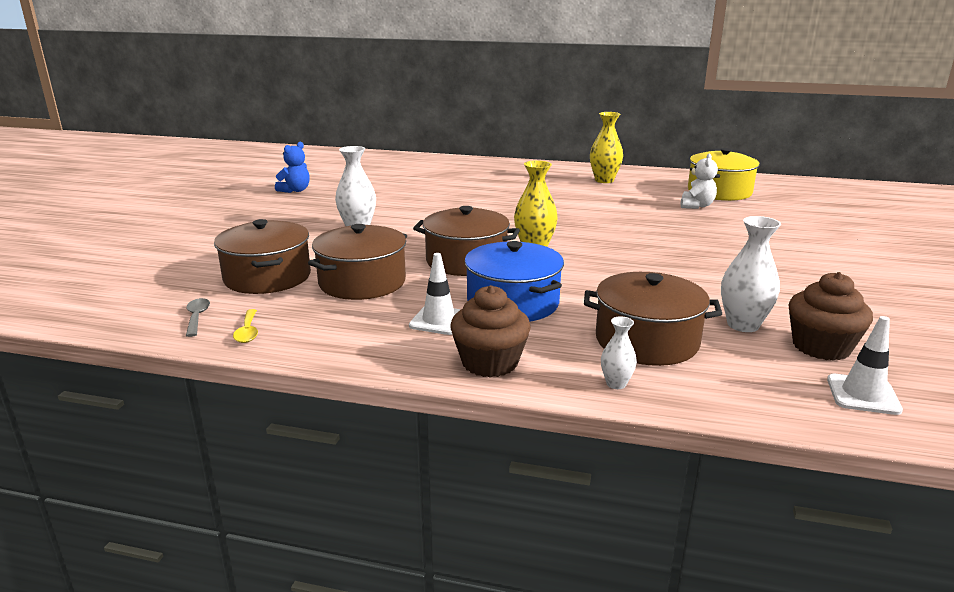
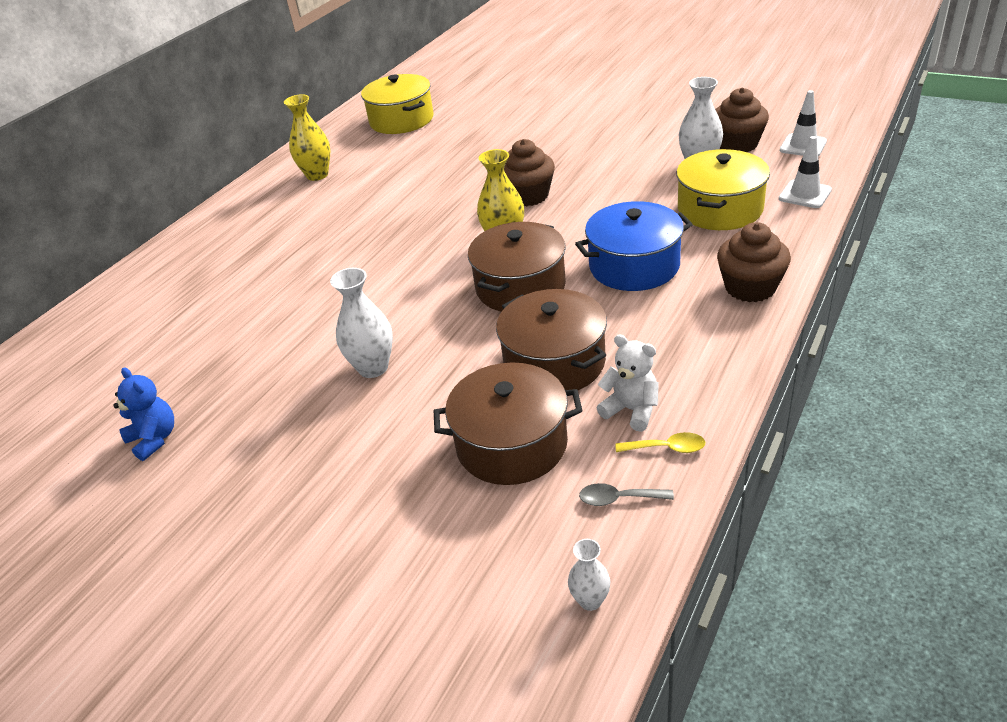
camera: 70 degrees left, 15 degrees up
white traffic cone [409,253,461,335] -> white traffic cone moved to [779,136,832,208]
brown pot [584,272,722,366] -> yellow pot [676,149,770,230]
white vase [601,316,637,389] -> white vase moved to [568,539,610,611]
white teddy bear [680,153,718,209] -> white teddy bear moved to [597,335,659,432]
none -> brown cupcake [504,139,555,206]

